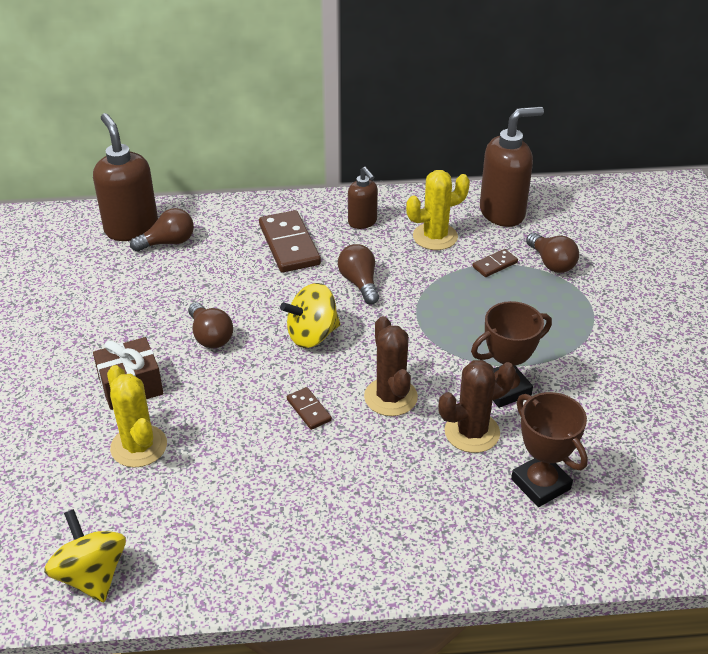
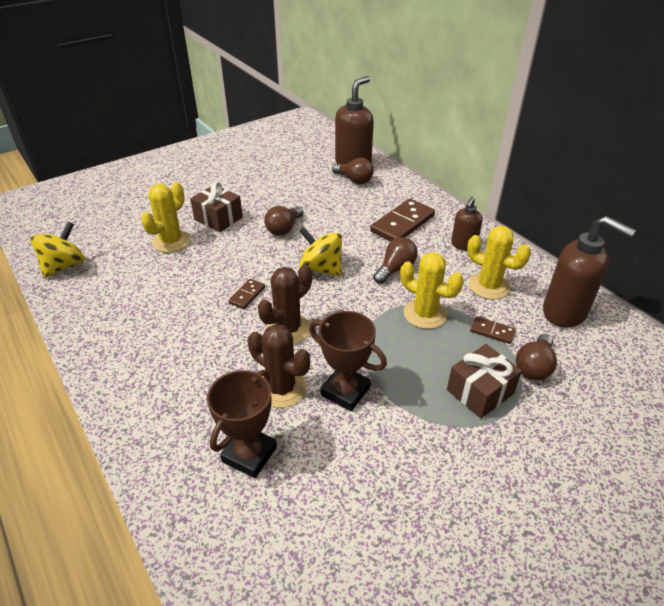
camera: 60 degrees right, 0 degrees up
none -> yellow cactus [400,252,464,329]
none -> brown gift [447,344,522,418]

